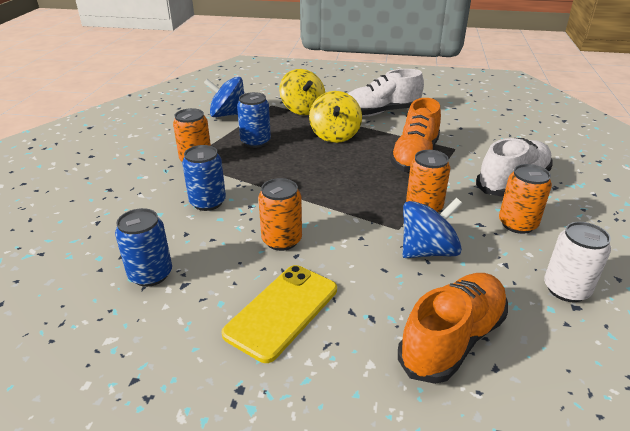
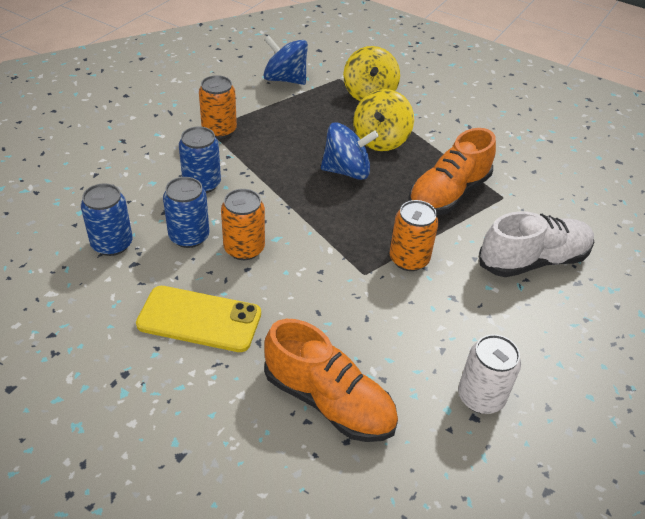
camera: 20 degrees right, 10 degrees up
yellow phone [221,265,337,363] -> yellow phone turned 45 degrees clockwise [136,286,261,352]
blue can [237,92,271,148] -> blue can moved to [163,177,209,248]
white shoe [348,69,424,116] -> none
orange shoe [398,273,508,384] -> orange shoe turned 60 degrees clockwise [264,319,398,442]
blue spinning top [403,198,462,258] -> blue spinning top moved to [321,122,379,180]
orange can [499,164,552,234] -> none

